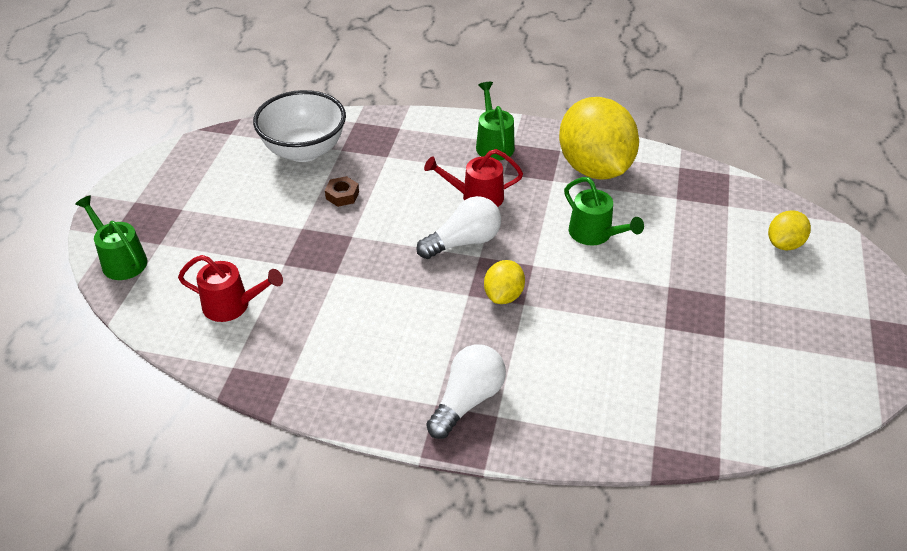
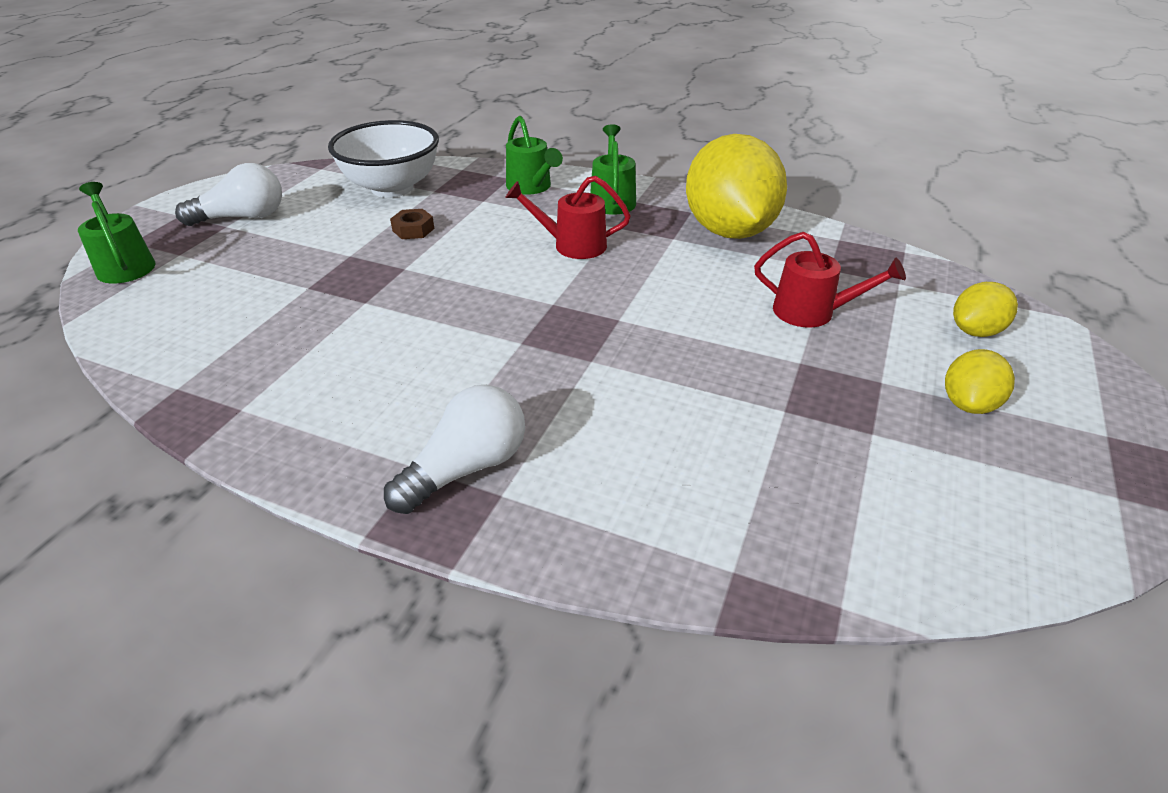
camera: 10 degrees right, 5 degrees down
red watering can [178,255,283,322] -> red watering can moved to [754,232,906,327]
white light bulb [416,196,501,259] -> white light bulb moved to [175,163,282,226]
yellow lemon [484,260,525,304] -> yellow lemon moved to [945,349,1015,414]
green watering can [564,177,644,245] -> green watering can moved to [506,116,563,195]

